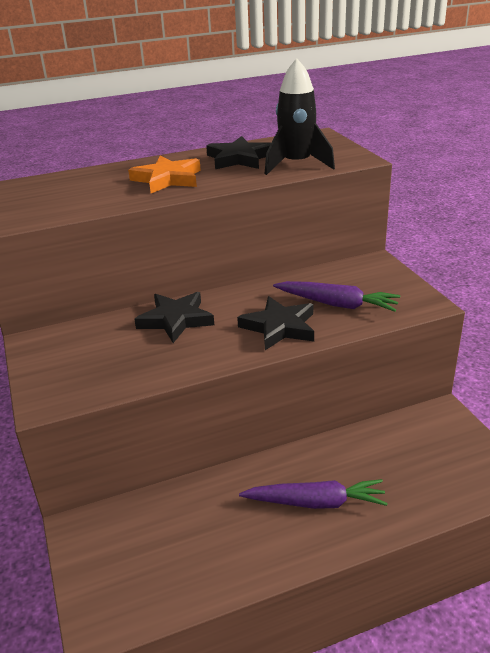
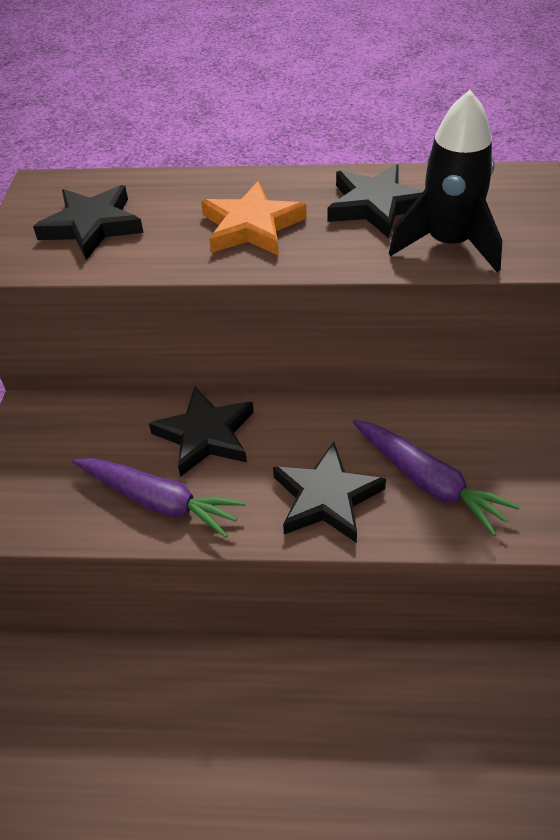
camera: 25 degrees right, 15 degrees up
purple carrot [239,479,388,509] -> purple carrot moved to [72,458,246,538]
none -> black star [33,185,144,260]

